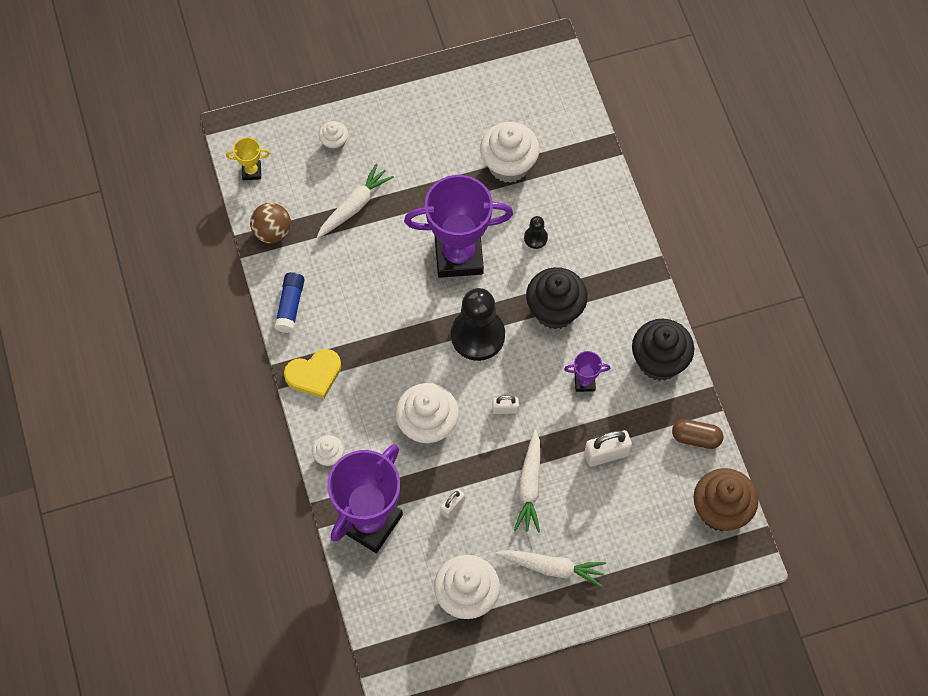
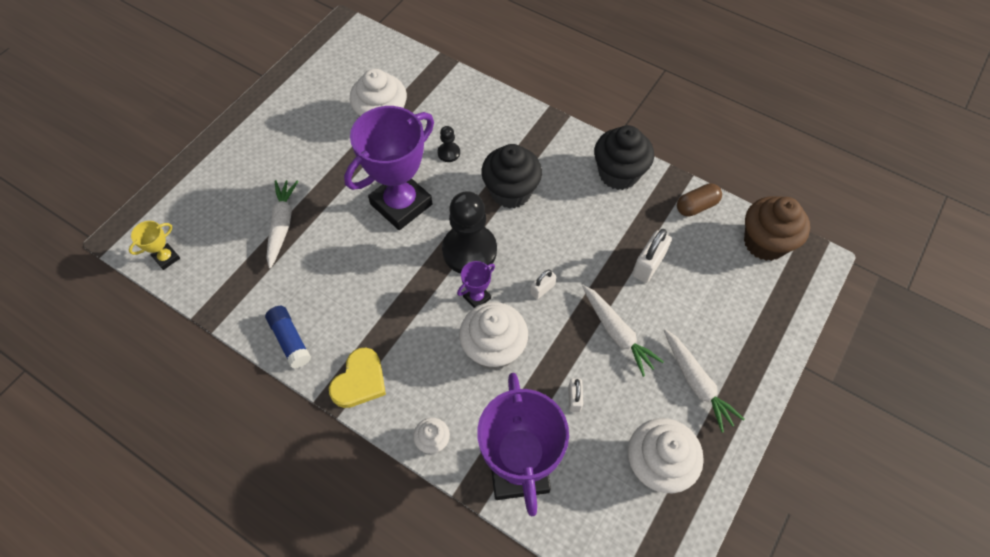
camera: 40 degrees left, 5 degrees down
brown ball [250,203,291,243] -> none
white cupcake [319,121,348,152] -> none
white carrot [496,550,606,587] -> white carrot turned 90 degrees clockwise [664,329,745,433]
purple trophy [564,351,610,392] -> purple trophy moved to [457,261,495,308]

